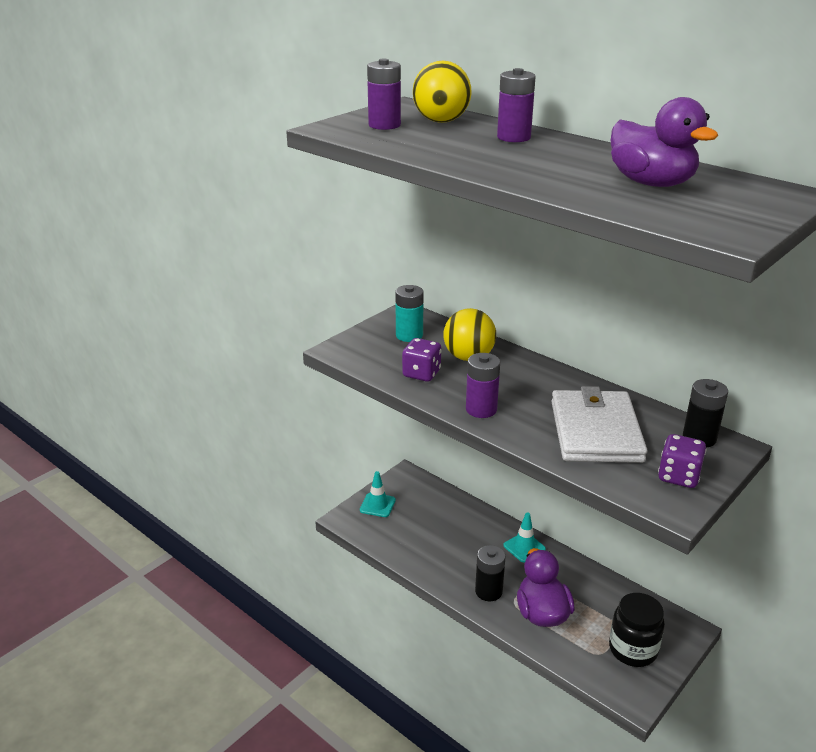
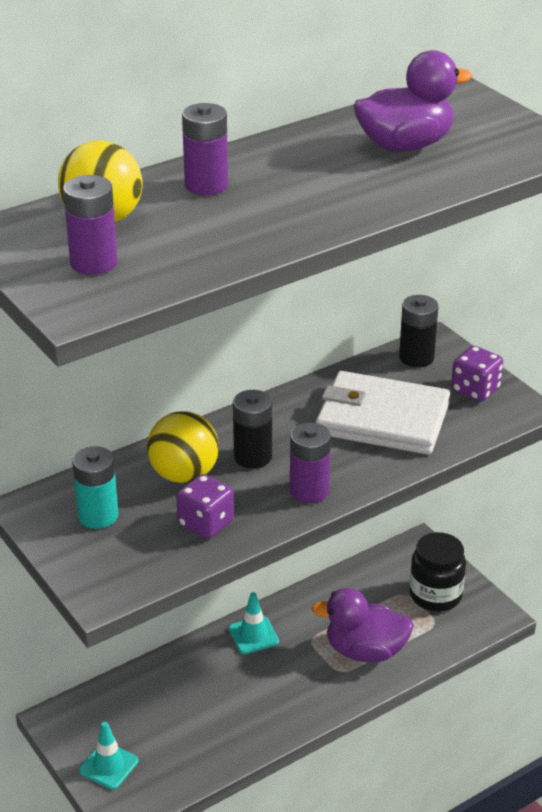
camera: 75 degrees left, 5 degrees up
black battery [475,545,506,601] -> black battery moved to [233,390,272,469]

